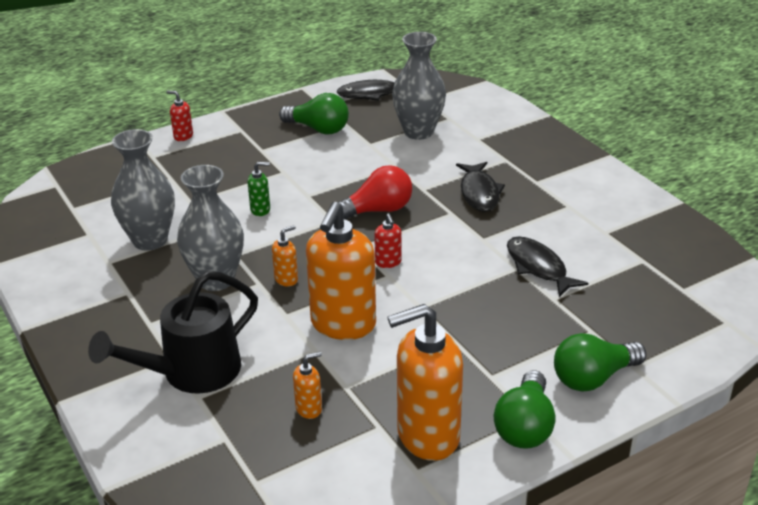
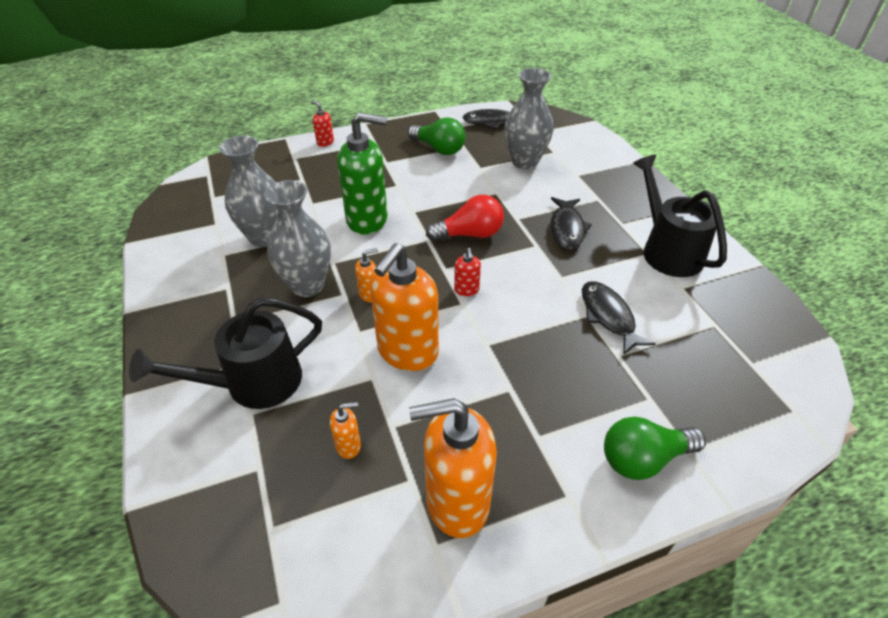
camera: 10 degrees right, 10 degrees up
green soap dispenser [248,162,270,216] -> green soap dispenser [337,112,387,235], size x2.30
green light bulb [494,370,555,449] -> none
none -> black watering can [633,155,727,277]

